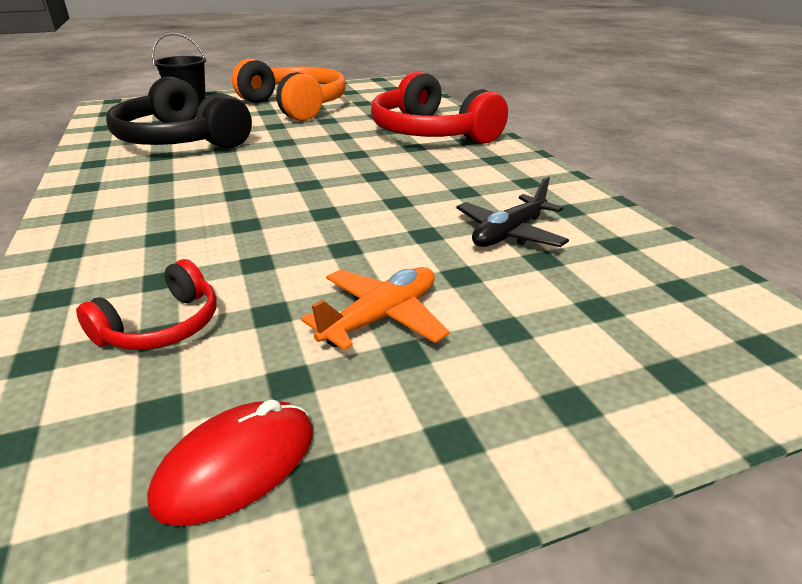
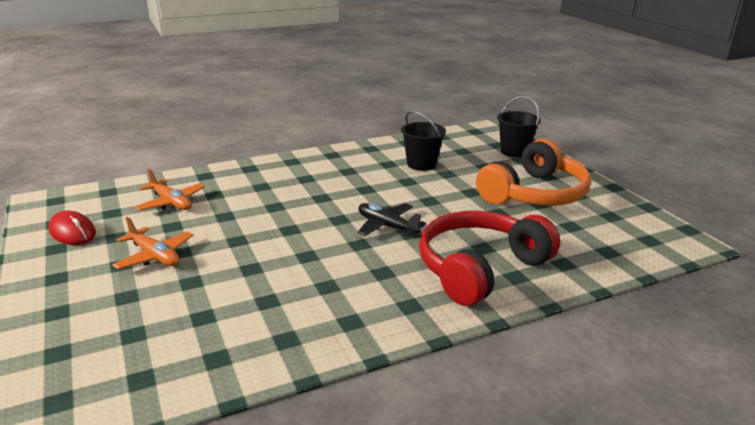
camera: 85 degrees right, 5 degrees down
red headphones [76,259,217,350] -> orange plane [135,169,205,211]
black headphones [106,77,252,149] -> black bucket [401,111,446,171]
black plane [457,176,569,247] -> black plane moved to [358,203,426,237]

